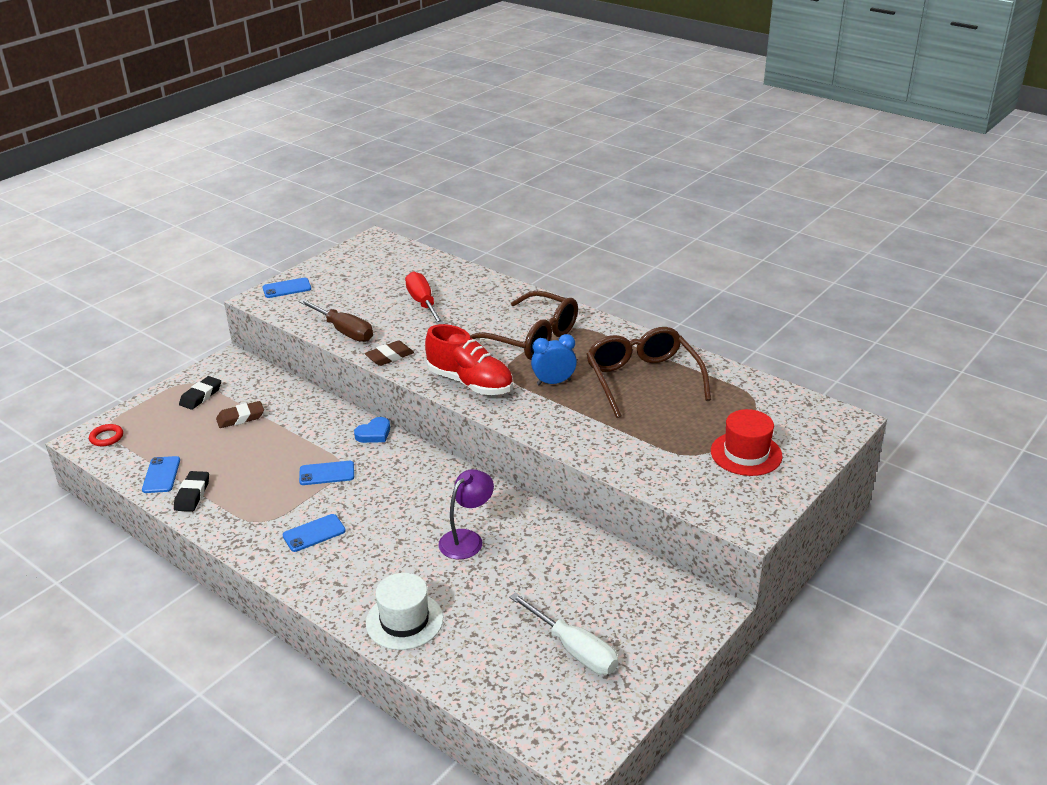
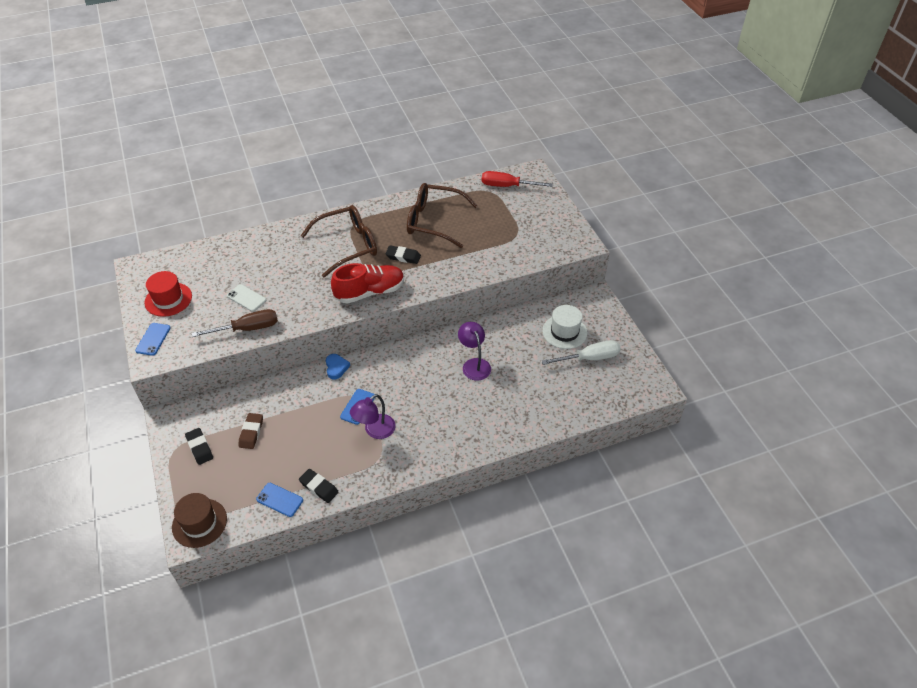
camera: 60 degrees left, 15 degrees up
red ring [89,424,123,446] -> brown hat [172,493,227,548]
blue phone [282,514,346,552] -> none
brown eraser [365,340,414,366] -> none
white hat [366,573,443,650] -> white hat moved to [542,305,588,349]
red screwdriver [405,272,444,325] -> red screwdriver moved to [482,171,553,187]
blue clock [531,334,577,385] -> black eraser [385,245,421,264]
red hat [711,409,783,476] -> red hat moved to [144,271,192,317]
none -> white phone [227,284,266,312]
none -> purple lamp [350,394,396,439]

